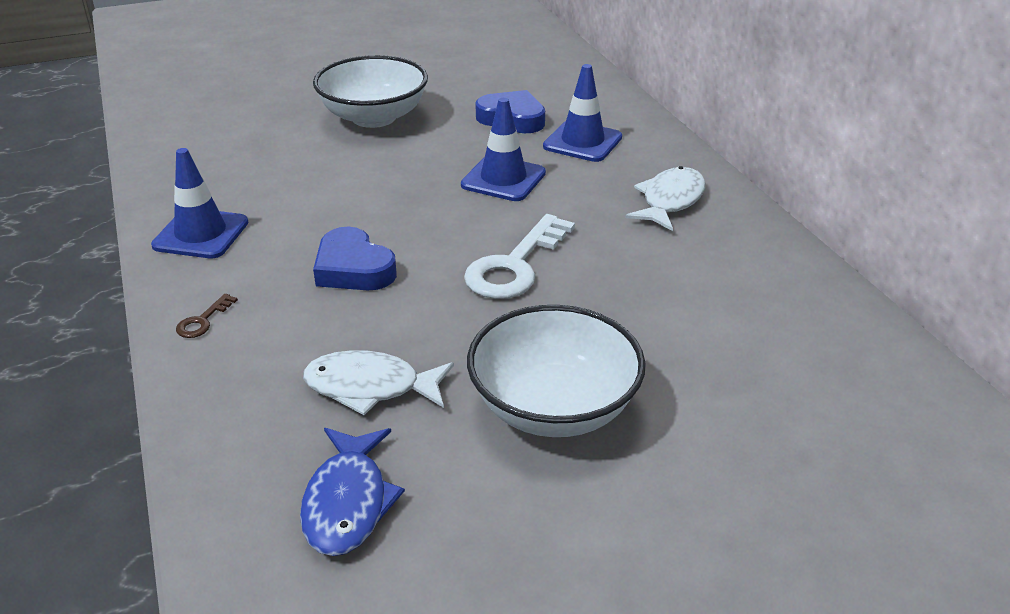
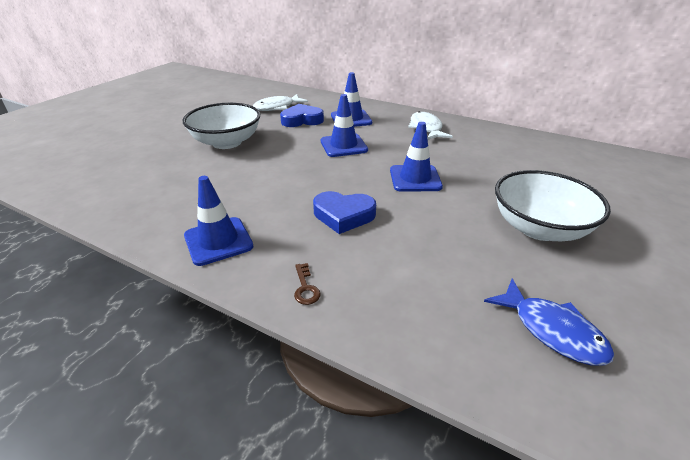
camera: 40 degrees left, 0 degrees up
white fish [303,350,454,415] -> white fish moved to [253,94,308,111]
white key [464,214,575,299] -> blue traffic cone [390,122,443,192]

